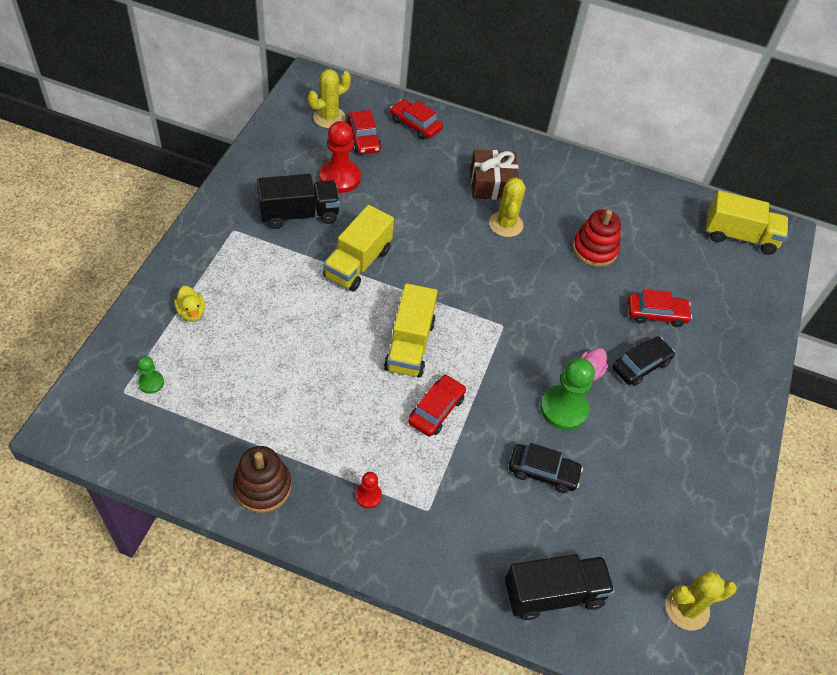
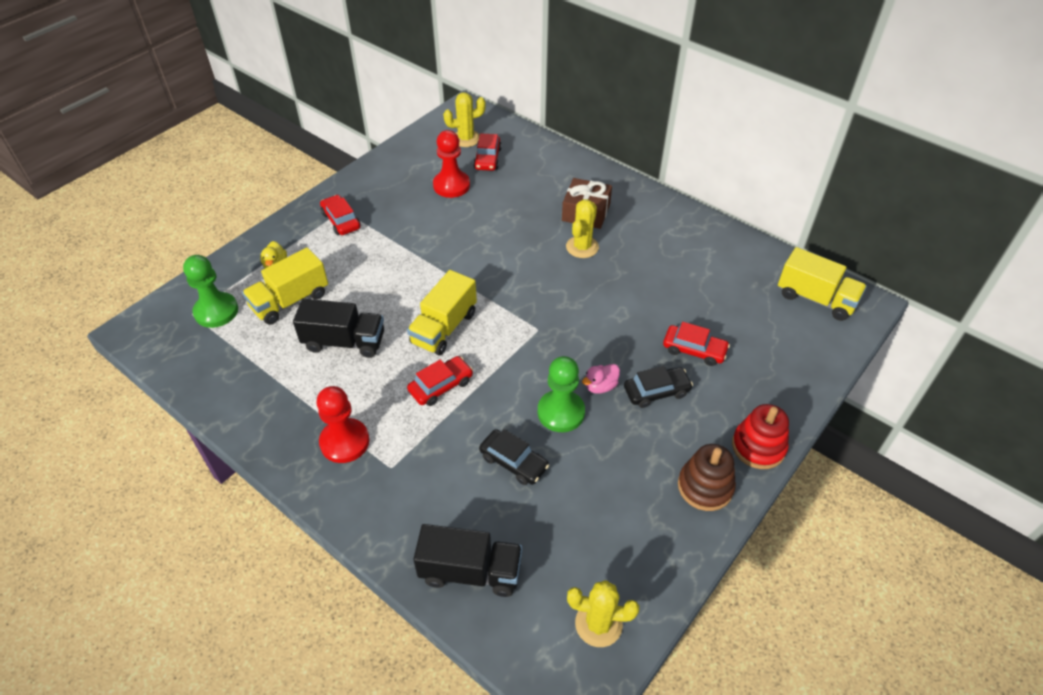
camera: 25 degrees right, 5 degrees down
green pawn [138,356,164,394] -> green pawn [183,255,238,328], size x1.97
brown stacking toy [233,446,291,513] -> brown stacking toy moved to [678,444,736,511]
black truck [257,174,340,229] -> black truck moved to [293,299,384,358]
yellow truck [323,205,394,292] -> yellow truck moved to [242,247,328,325]
red pawn [355,472,382,508] -> red pawn [316,386,369,463], size x1.97
red car [390,99,443,139] -> red car moved to [320,195,361,235]
red stacking toy [573,209,621,267] -> red stacking toy moved to [732,404,789,469]

